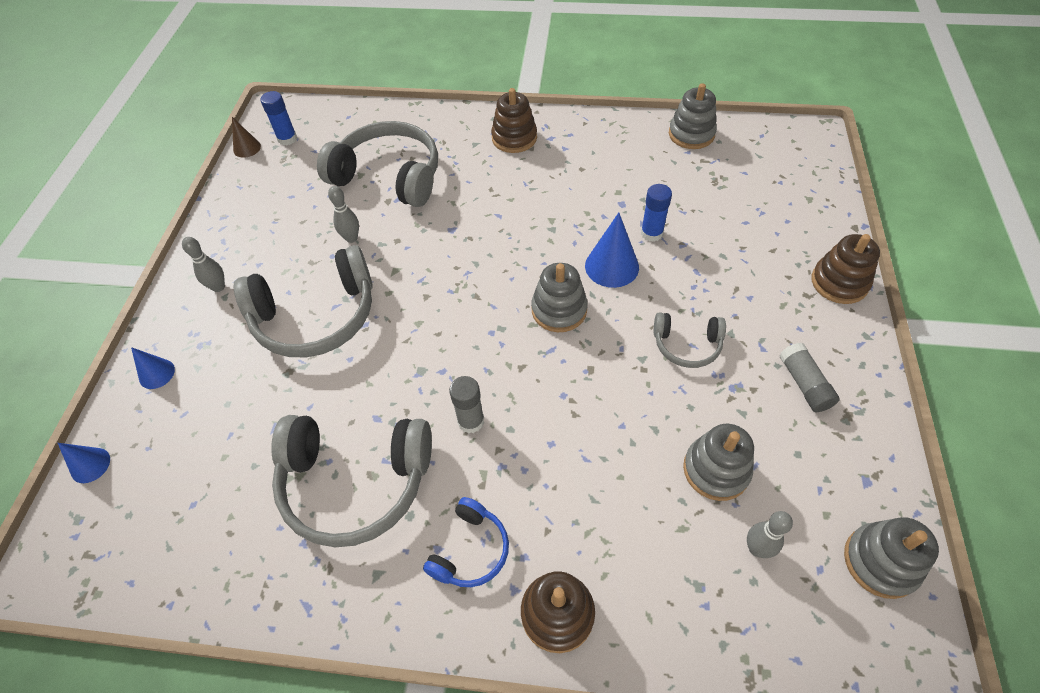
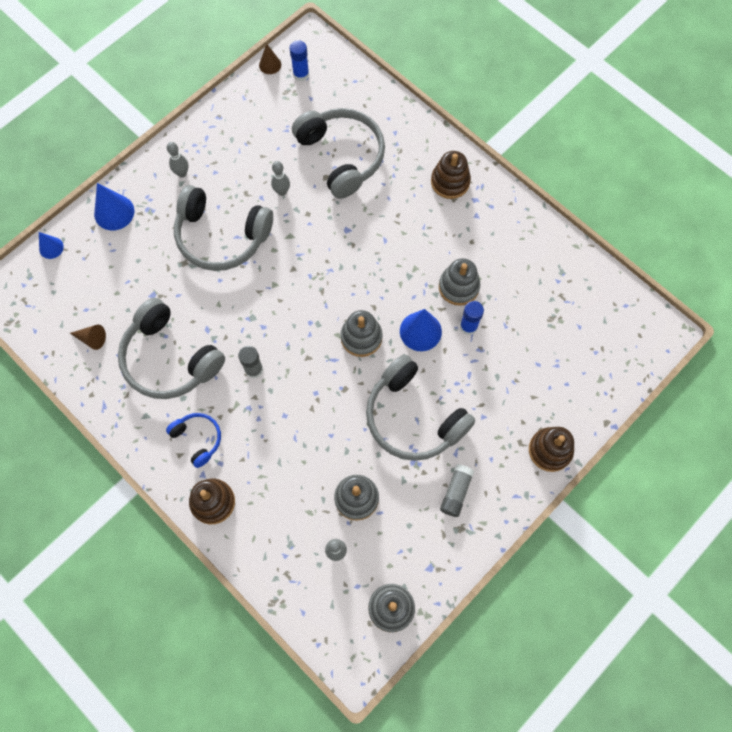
camera: 35 degrees right, 15 degrees up
blue cone [131,347,175,389] -> blue cone [94,183,134,231], size x1.68
blue headphones [423,497,509,587] -> blue headphones turned 105 degrees counterclockwise [166,413,221,468]
grey headphones [654,312,726,368] -> grey headphones [366,354,475,461], size x1.96
grey stacking toy [669,83,717,149] -> grey stacking toy moved to [439,258,480,306]
none -> brown cone [70,325,106,350]

